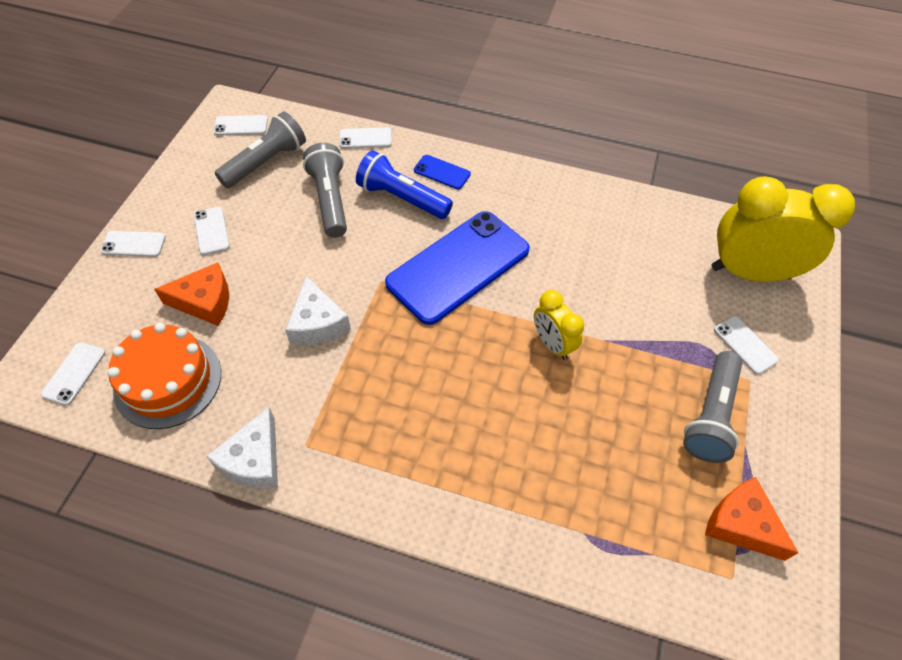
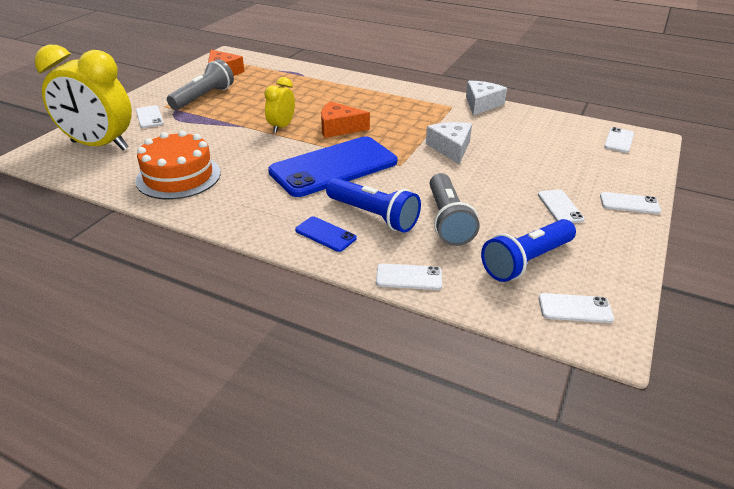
camera: 170 degrees left, 20 degrees down
orange cake [108,323,221,429] -> orange cake moved to [135,131,221,199]
orange cheese [154,262,229,326] -> orange cheese moved to [321,101,370,138]
grey flashlight [215,112,306,188] -> blue flashlight [481,219,576,282]
yellow clock [534,290,584,360] -> yellow clock turned 135 degrees counterclockwise [264,77,295,133]

